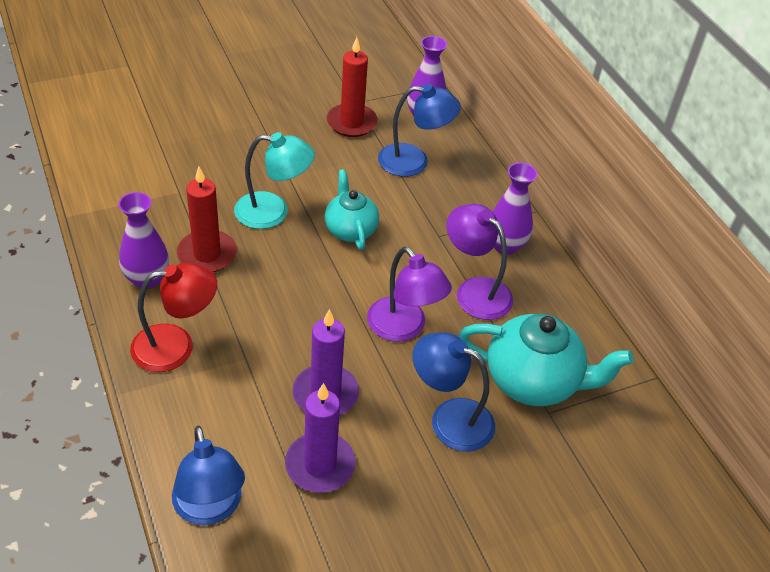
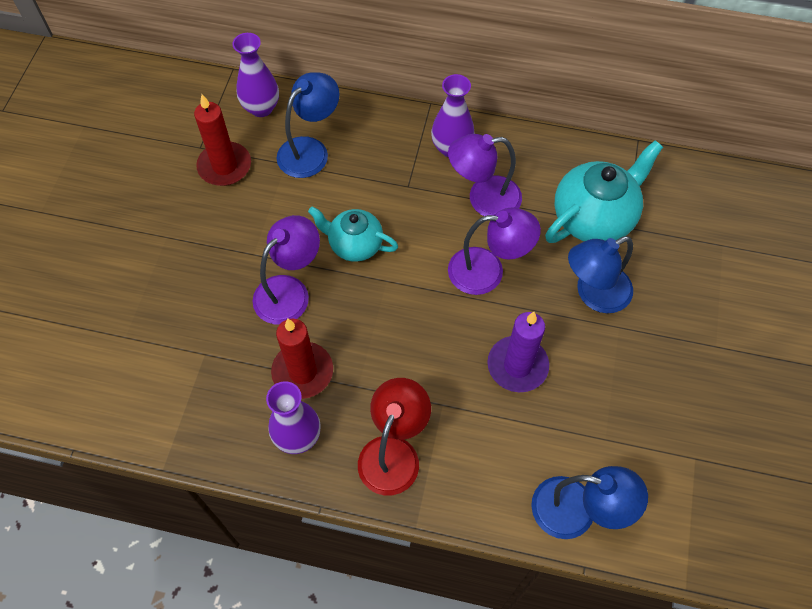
camera: 50 degrees left, 15 degrees up
turquoise lamp [234,132,315,229] -> purple lamp [252,215,320,325]
purple candle [285,383,356,493] -> none

